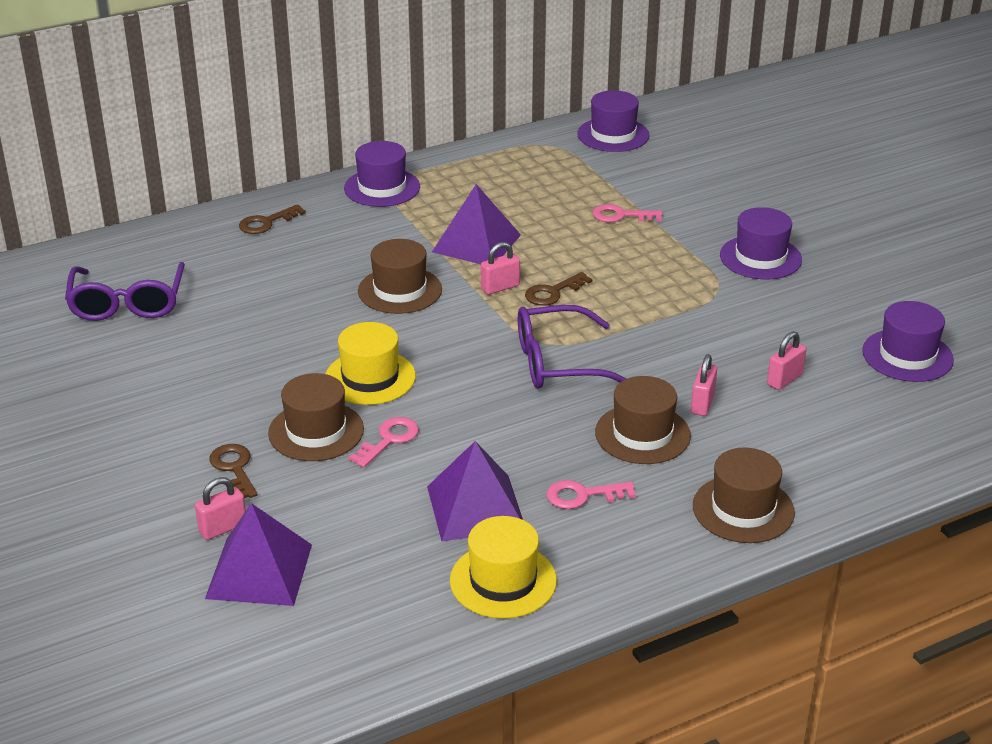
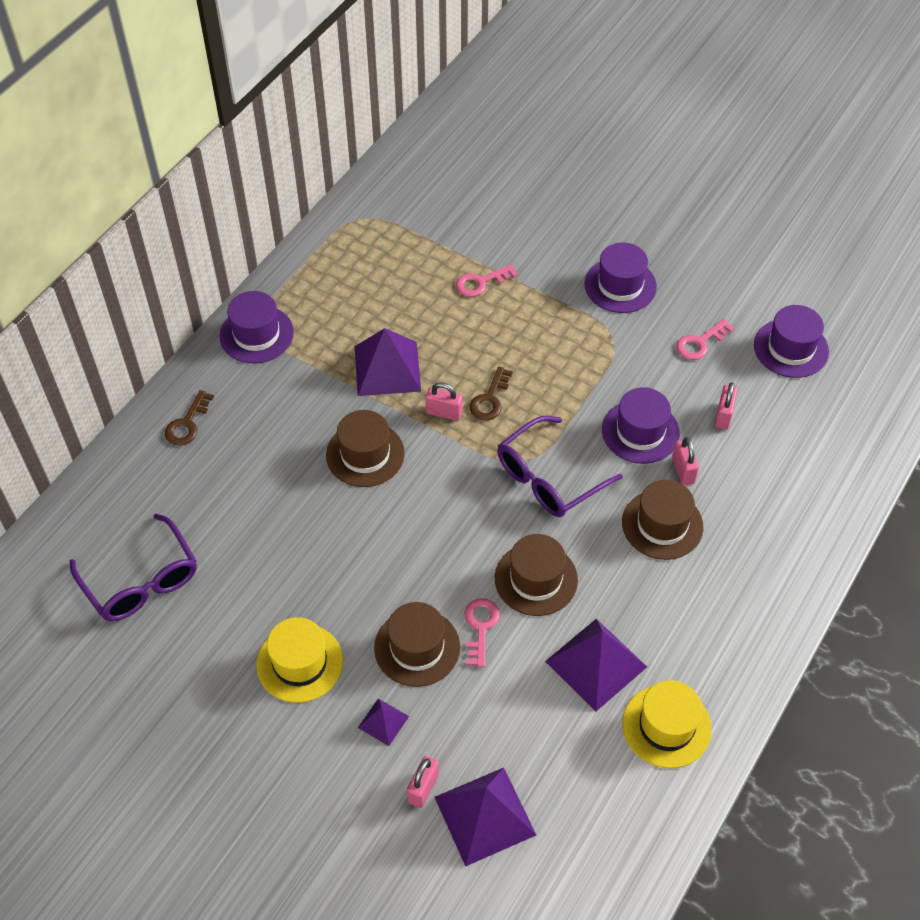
camera: 30 degrees left, 20 degrees up
brown key [209,444,258,498] -> purple pyramid [358,698,409,746]
yellow hat [326,322,416,405] -> yellow hat moved to [256,617,343,703]
pink padlock [481,242,520,295] -> pink padlock turned 75 degrees clockwise [426,382,462,421]
pink key [546,480,636,509] -> pink key moved to [676,319,734,360]
purple hat [577,90,650,152] -> purple hat moved to [602,387,680,464]
brown hat [693,448,795,543] -> brown hat moved to [495,534,578,616]

